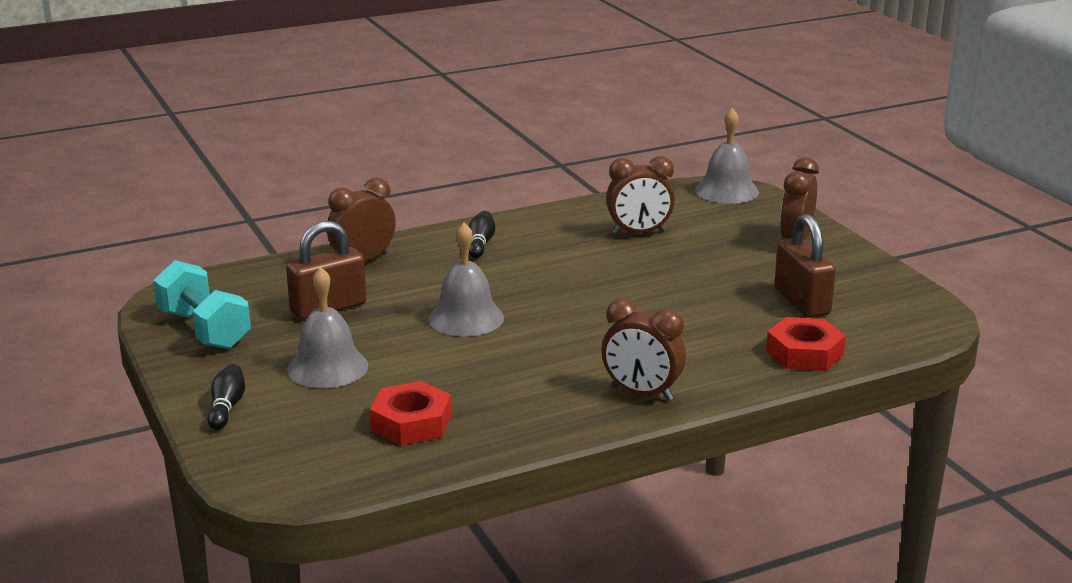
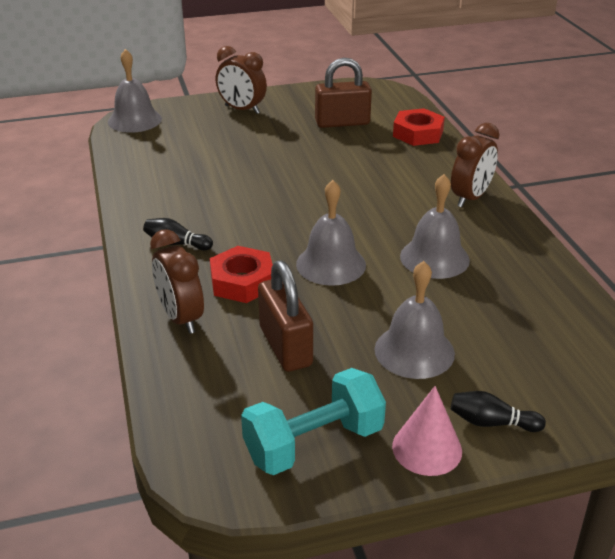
camera: 80 degrees left, 10 degrees up
red nut [370,381,452,445] -> red nut moved to [210,246,273,303]
brown clock [606,156,675,235] -> none
none -> pink cone [392,386,462,476]
none -> grey bell [400,174,470,279]

